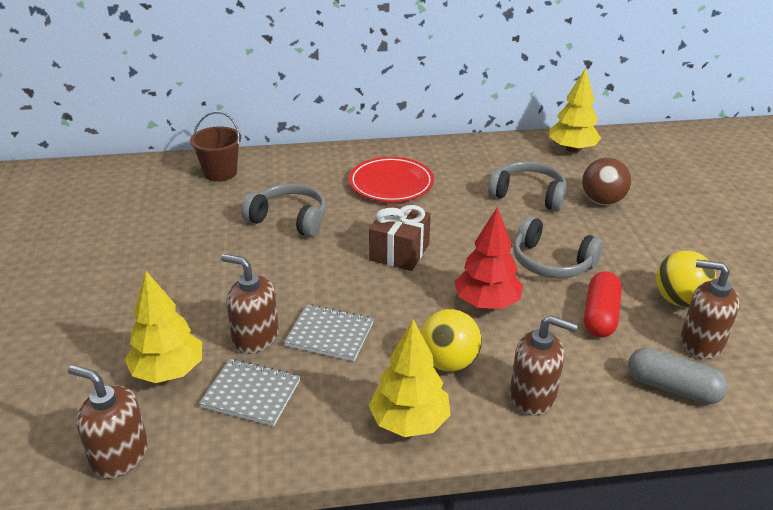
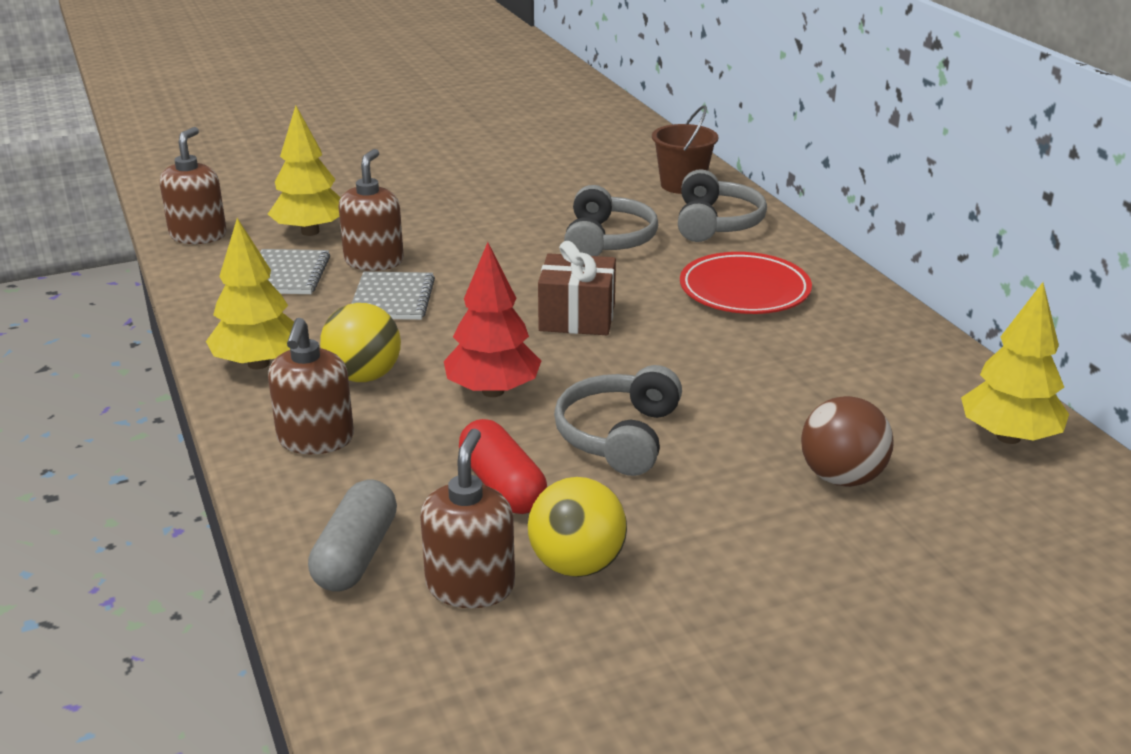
camera: 75 degrees right, 5 degrees down
grey headphones [488,161,567,211] -> grey headphones moved to [678,169,767,242]
red capsule [584,271,622,337] -> red capsule turned 60 degrees clockwise [459,419,547,514]

